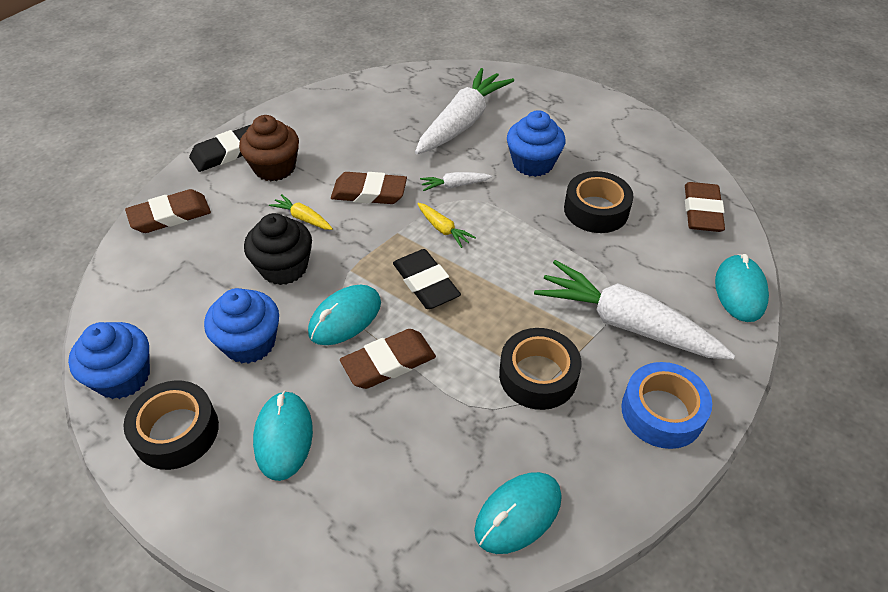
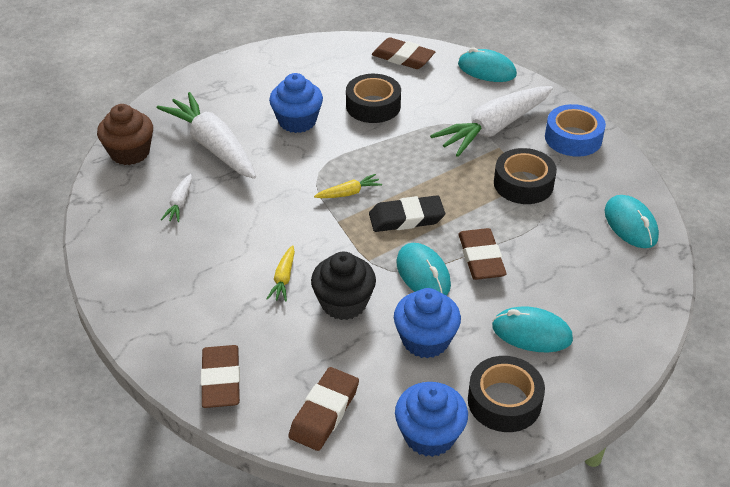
camera: 70 degrees left, 5 degrees down
black eraser [189,125,251,172] -> none
brown cupcake [239,115,299,181] -> brown cupcake moved to [97,104,153,165]
yellow carrot [269,194,333,230] -> yellow carrot turned 45 degrees counterclockwise [267,245,295,302]
brown eraser [331,172,407,204] -> brown eraser moved to [288,367,359,451]
white carrot [420,172,492,191] -> white carrot moved to [161,174,192,222]

